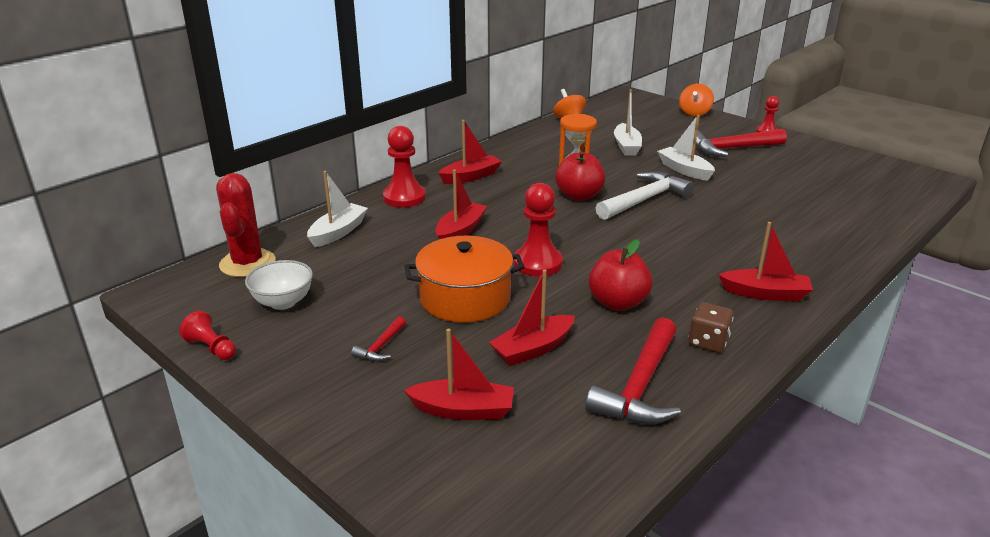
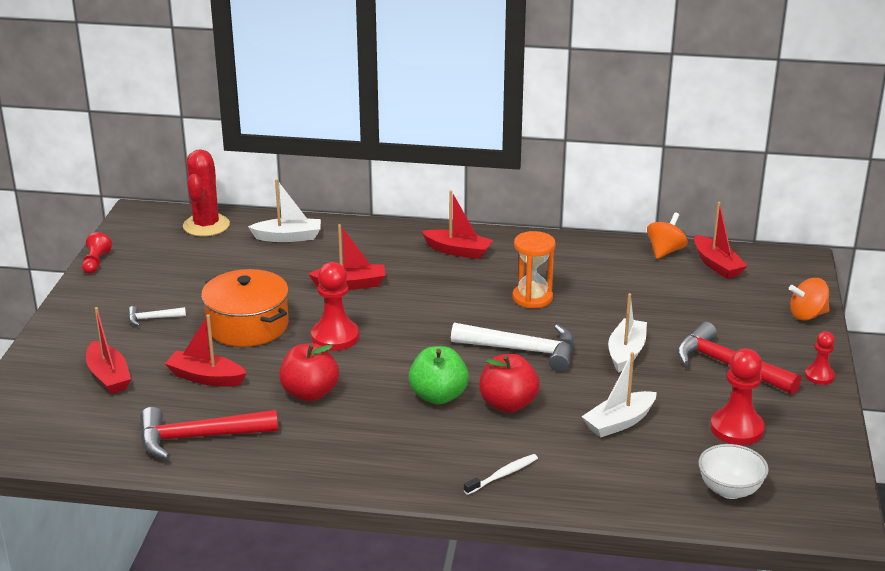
camera: 55 degrees right, 0 degrees up
red cactus [216,173,275,277] -> red cactus turned 45 degrees counterclockwise [183,149,230,237]
white bowl [245,260,313,310] -> white bowl moved to [698,444,769,499]
red hammer [351,316,406,362] -> white hammer [128,306,186,326]
red pawn [383,126,426,207] -> red pawn moved to [710,349,765,445]
red apple [555,151,605,201] -> red apple moved to [479,354,540,413]
white boat [614,89,642,156] -> white boat moved to [581,352,657,437]
brown dice [688,302,734,353] -> none
red boat [719,222,813,301] -> red boat moved to [694,202,747,279]
none -> green apple [409,346,469,404]
none -> white toothbrush [464,454,538,495]

